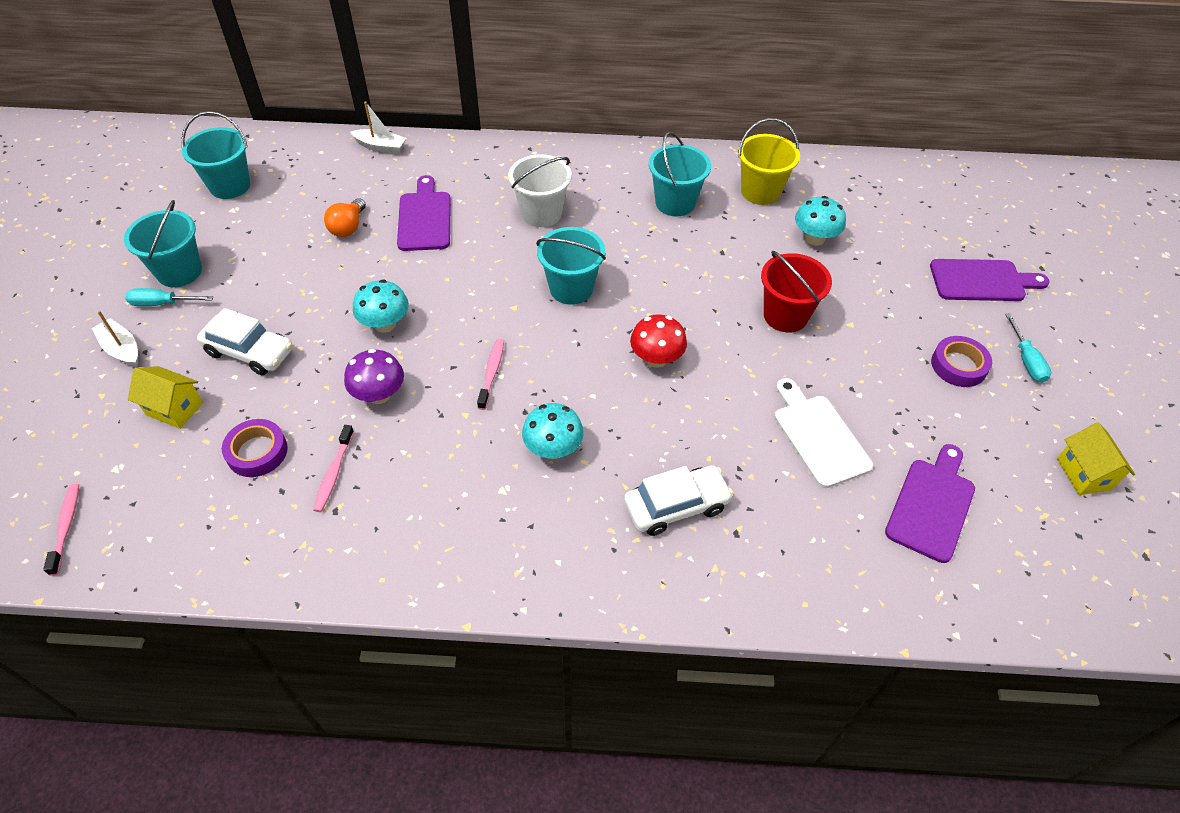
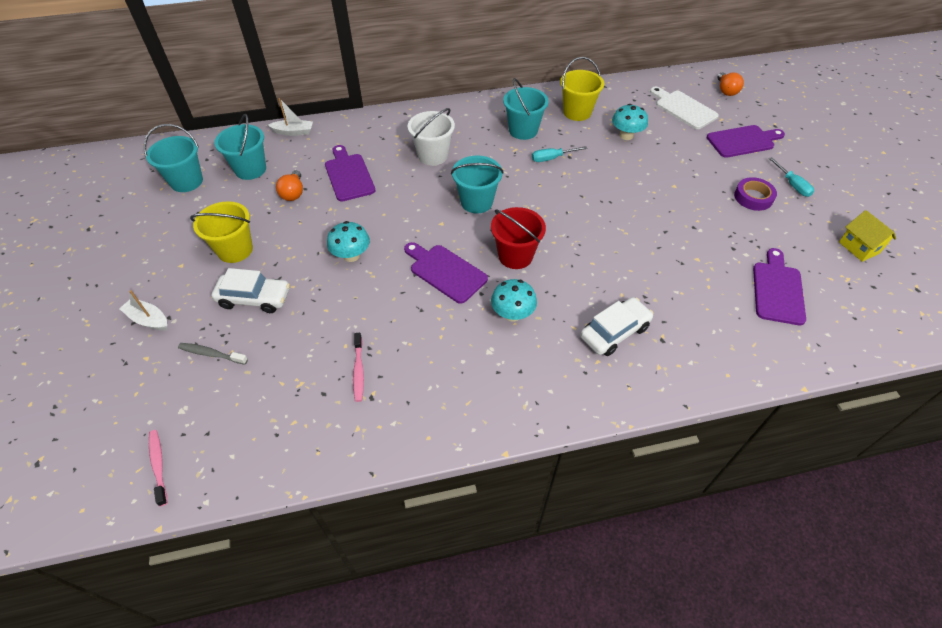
camera: 15 degrees left, 0 degrees up
turquoise bucket [124,200,202,287] -> turquoise bucket moved to [214,114,266,180]
turquoise screwdriver [125,288,213,306] -> turquoise screwdriver moved to [532,146,587,162]
yellow house [128,366,203,429] -> grey toothbrush [178,343,248,364]
purple tape [222,419,288,477] -> none
purple mushroom [344,349,404,404] -> none
pink toothbrush [477,338,504,410] -> purple cutting board [404,242,488,304]
red mushroom [630,314,687,368] -> none
red bucket [761,251,832,332] -> red bucket moved to [491,207,546,269]
white cutting board [774,378,873,488] -> white cutting board moved to [650,87,719,129]
none -> yellow bucket [190,201,253,263]
none -> orange light bulb [717,72,744,96]

